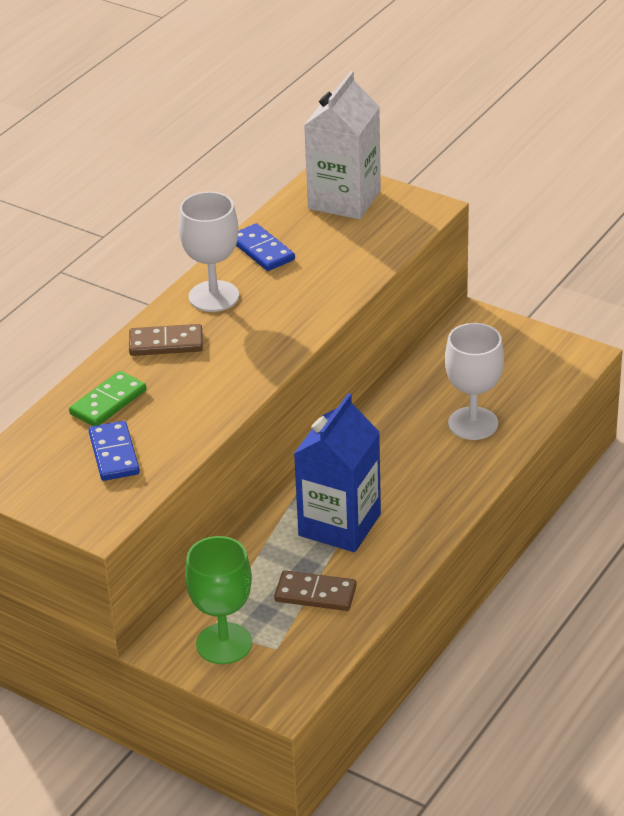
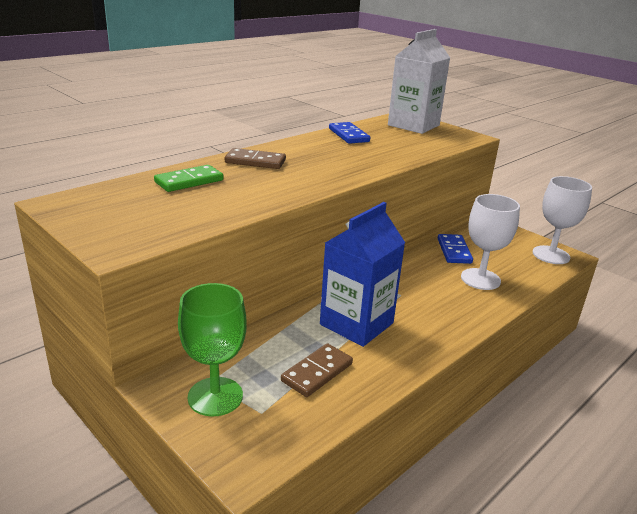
camera: 10 degrees right, 10 degrees down
blue domino [89,421,140,481] -> blue domino moved to [438,234,473,264]
white goblet [178,192,239,312] -> white goblet moved to [532,176,592,264]
brown domino [274,570,357,611] -> brown domino turned 75 degrees counterclockwise [281,343,353,397]

